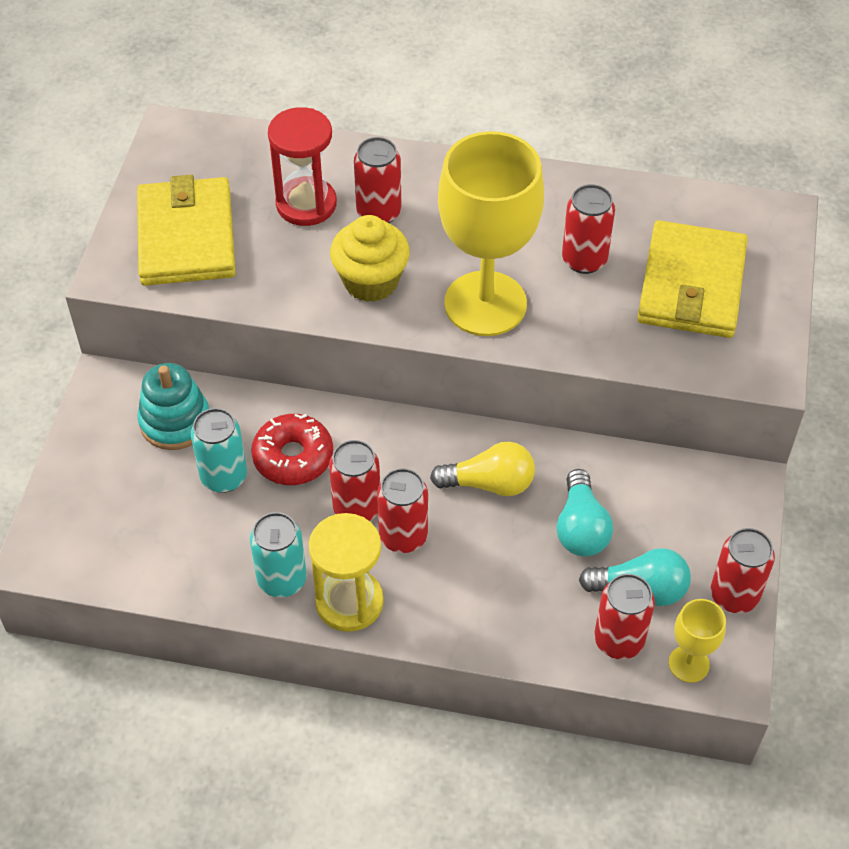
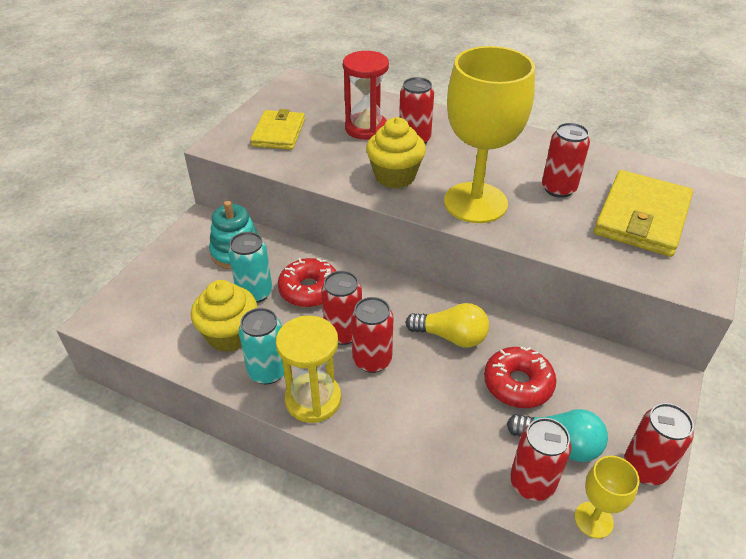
camera: 15 degrees right, 10 degrees down
yellow wallet [137,175,236,286] -> yellow wallet [250,109,305,150], size x0.65
turquoise light bulb [557,469,613,556] -> red donut [484,347,556,408]
none -> yellow cupcake [191,280,258,352]

